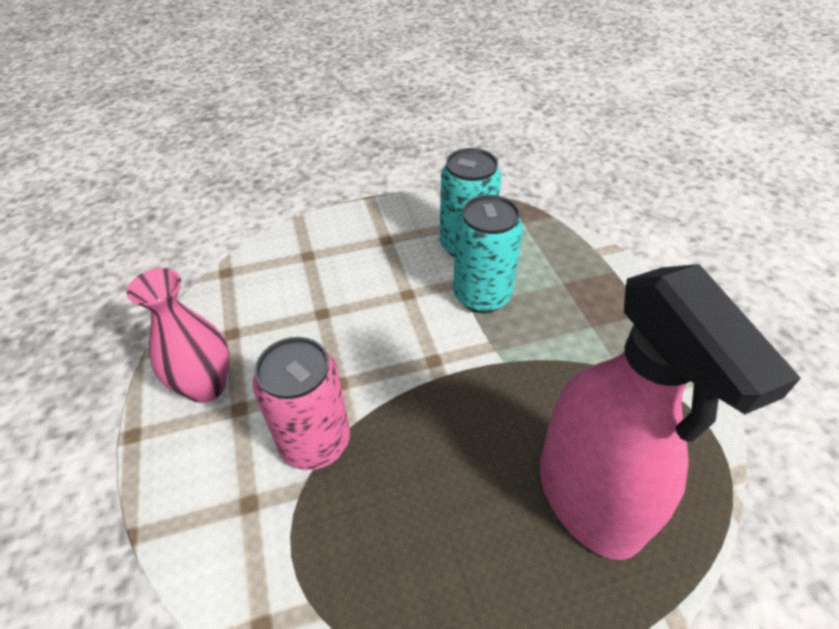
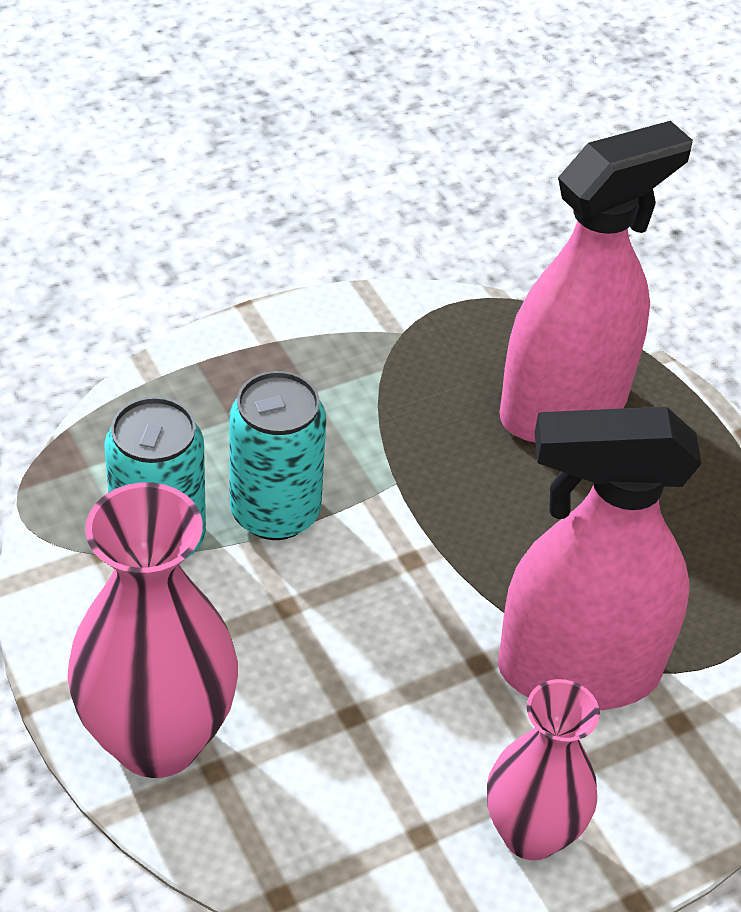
camera: 105 degrees left, 0 degrees up
pink can [253,337,350,470] -> pink spray bottle [498,407,702,710]
none -> pink vase [67,482,238,778]

